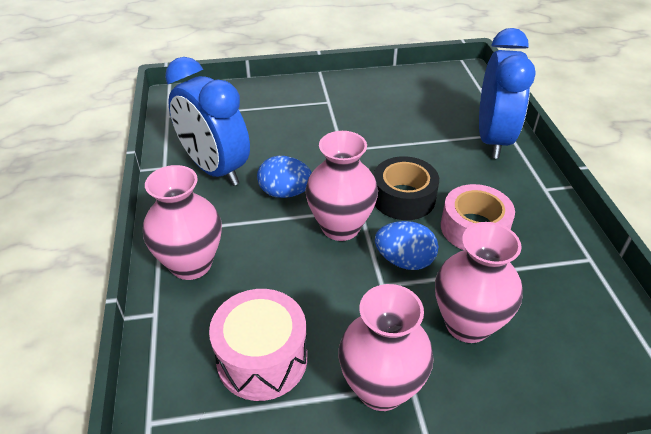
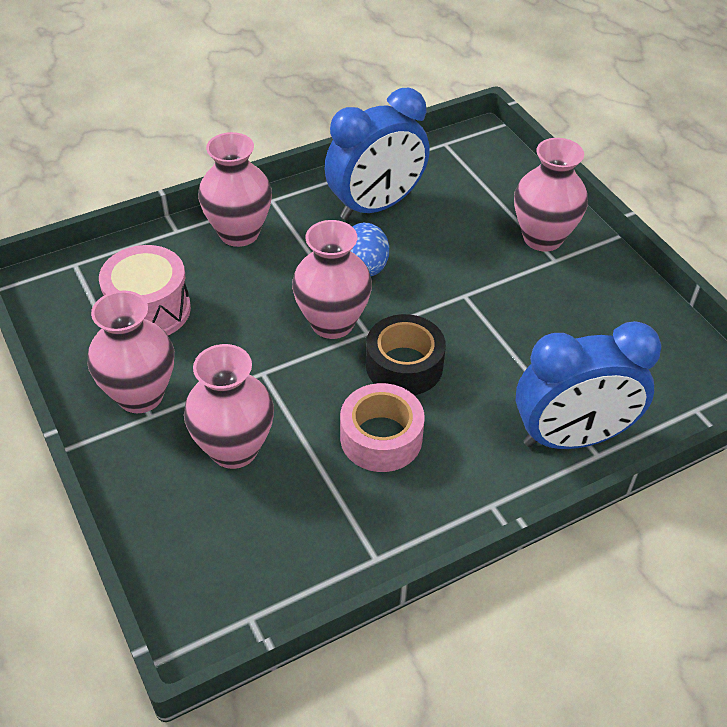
camera: 70 degrees right, 5 degrees up
blue clock [165,57,250,186] -> blue clock turned 150 degrees counterclockwise [324,88,430,220]
blue egg [375,221,438,270] -> none
none -> pink vase [514,138,588,252]

